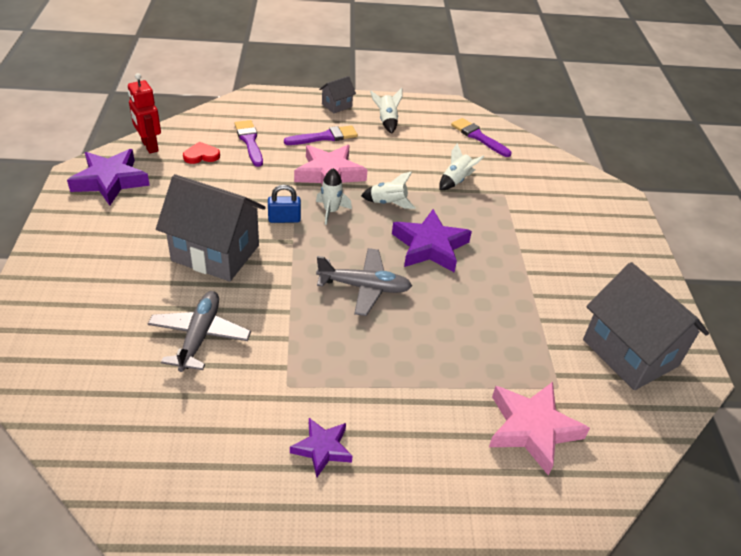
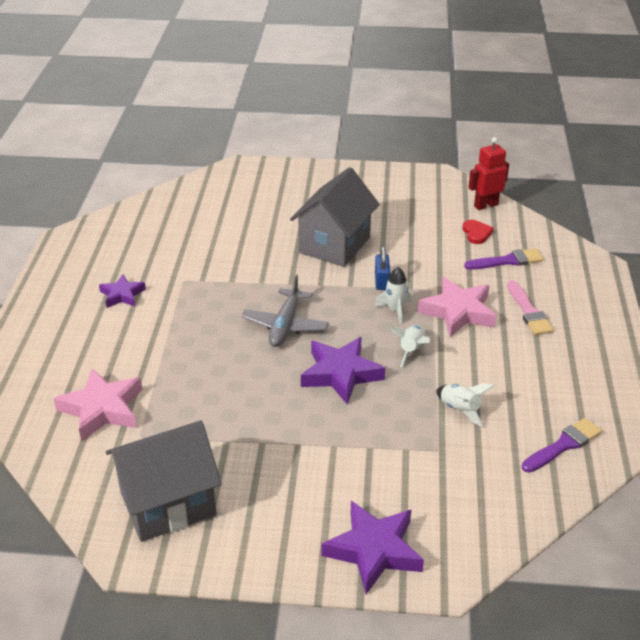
camera: 100 degrees right, 5 degrees down
purple star [67,149,150,206] -> purple star moved to [322,501,424,594]
grey plane [148,291,251,372] -> none
purple brush [284,125,358,145] -> pink brush [507,280,554,335]
grey house [319,76,356,113] -> none
white rocket [370,88,403,133] -> none

